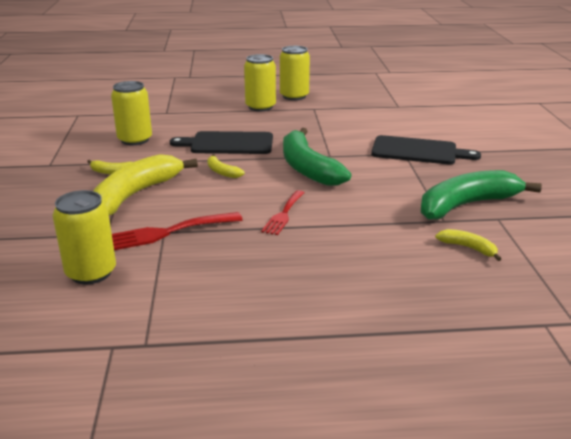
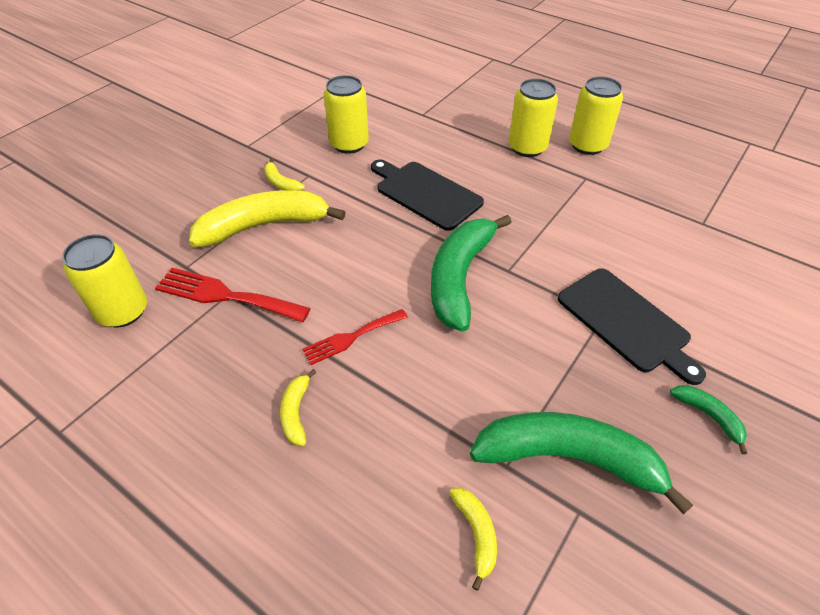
camera: 40 degrees right, 20 degrees up
yellow banana [207,154,245,178] -> yellow banana moved to [280,369,316,446]
none -> green banana [670,385,747,454]

